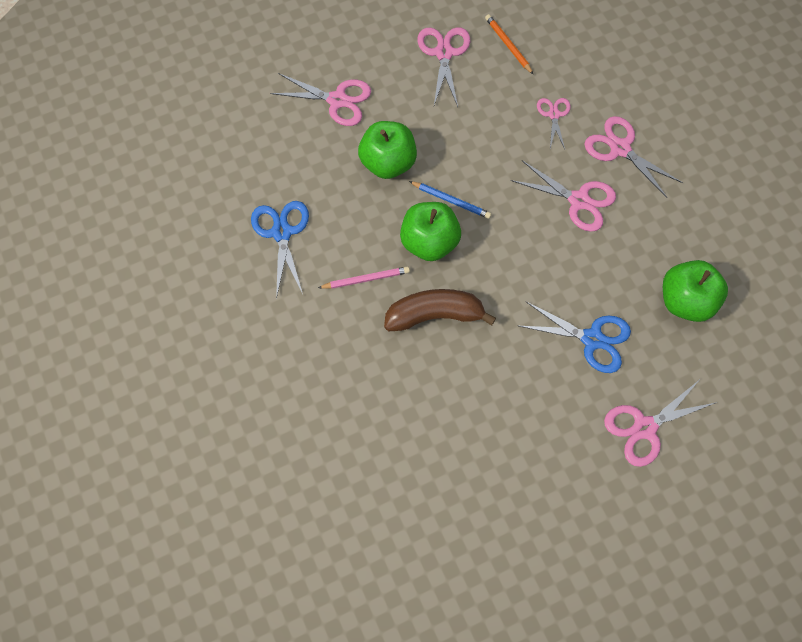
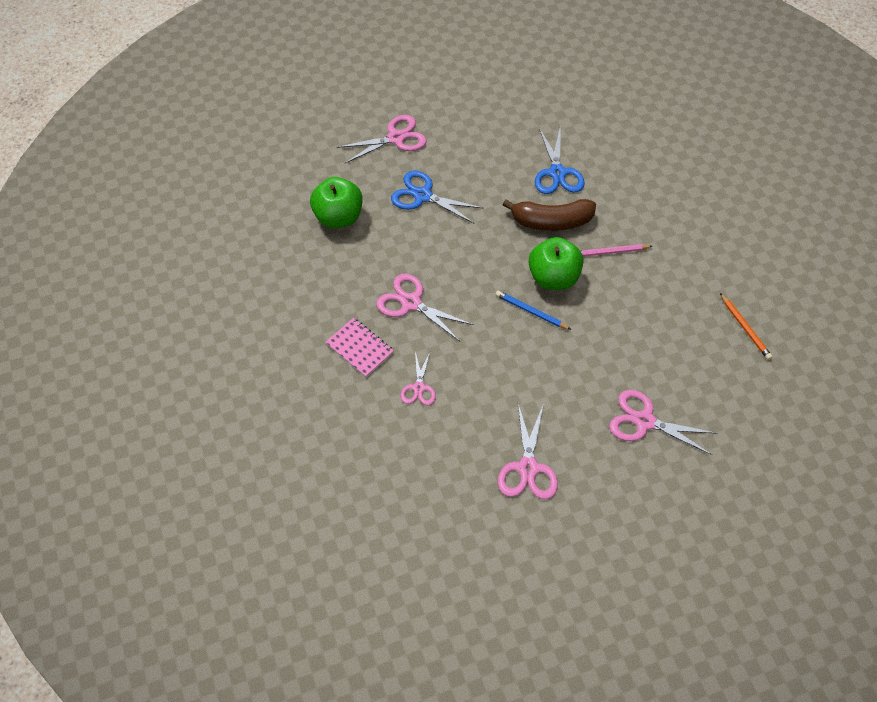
camera: 175 degrees left, 10 degrees down
blue scissors [251,201,309,299] -> blue scissors moved to [535,128,585,194]
green apple [358,121,417,179] -> none
orange pencil [485,14,534,75] -> orange pencil moved to [720,293,772,360]
pink scissors [585,116,683,198] -> pink notebook [326,318,394,377]

